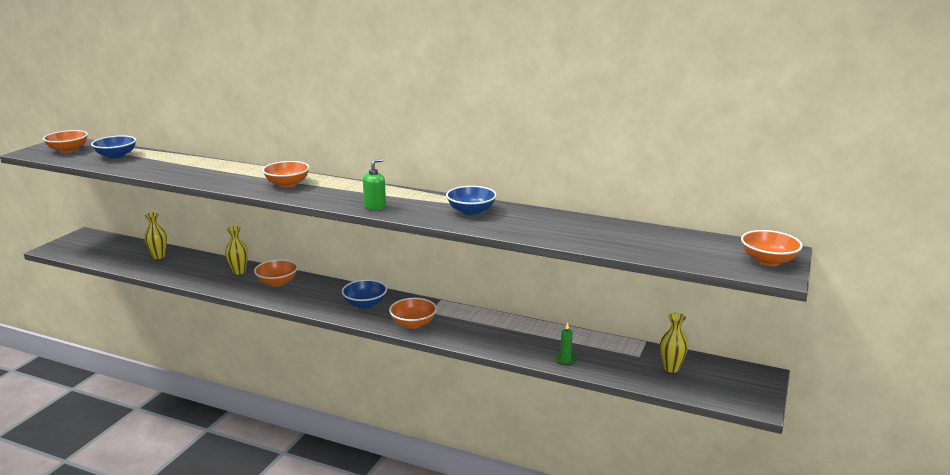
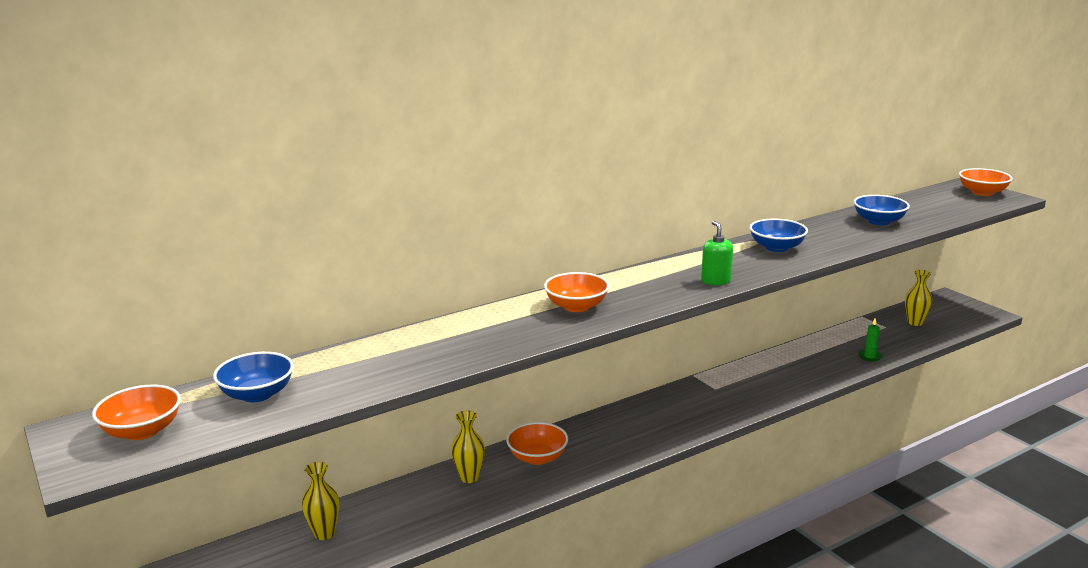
camera: 55 degrees left, 0 degrees up
blue bowl [342,279,387,309] -> blue bowl moved to [854,195,910,225]
orange bowl [389,298,437,329] -> none

